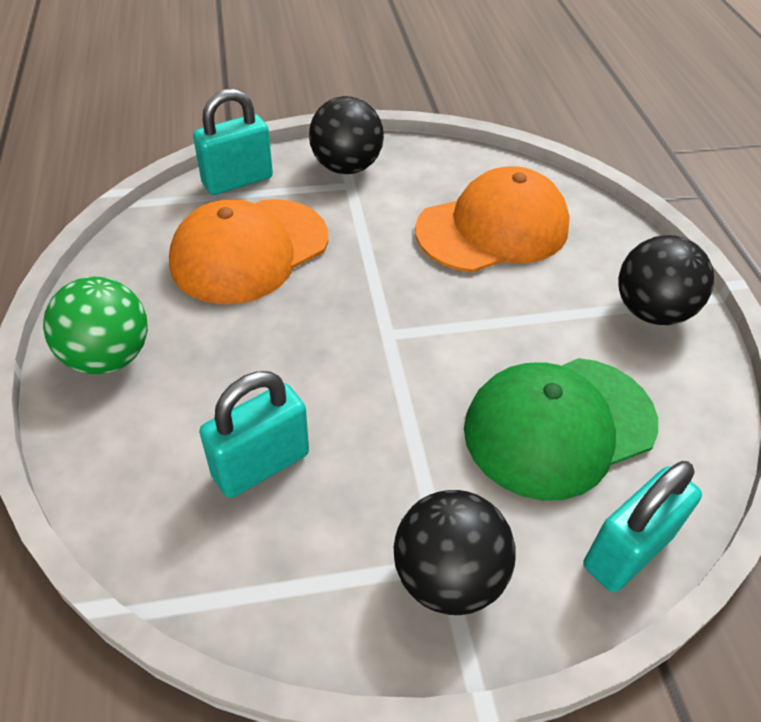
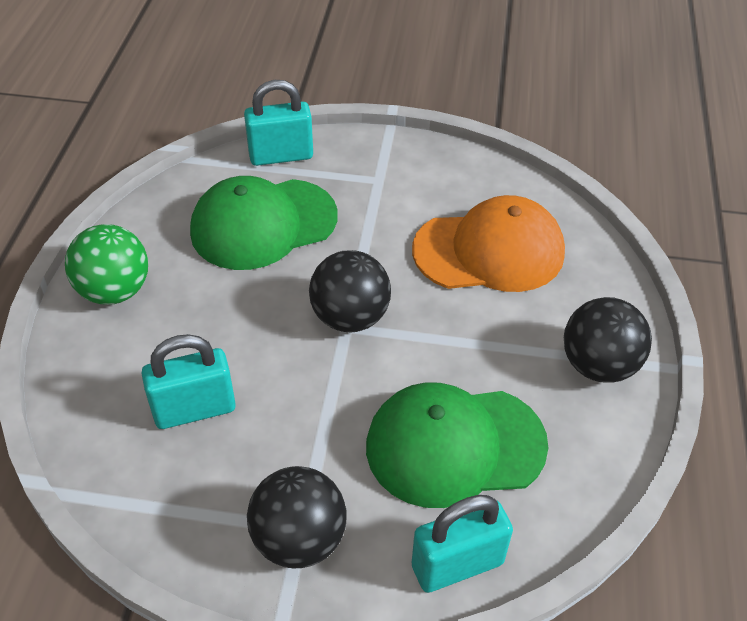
camera: 20 degrees right, 0 degrees up
orange cap [169,199,328,304] -> green cap [190,176,338,270]
black ball [309,96,384,174] -> black ball moved to [309,250,391,333]

